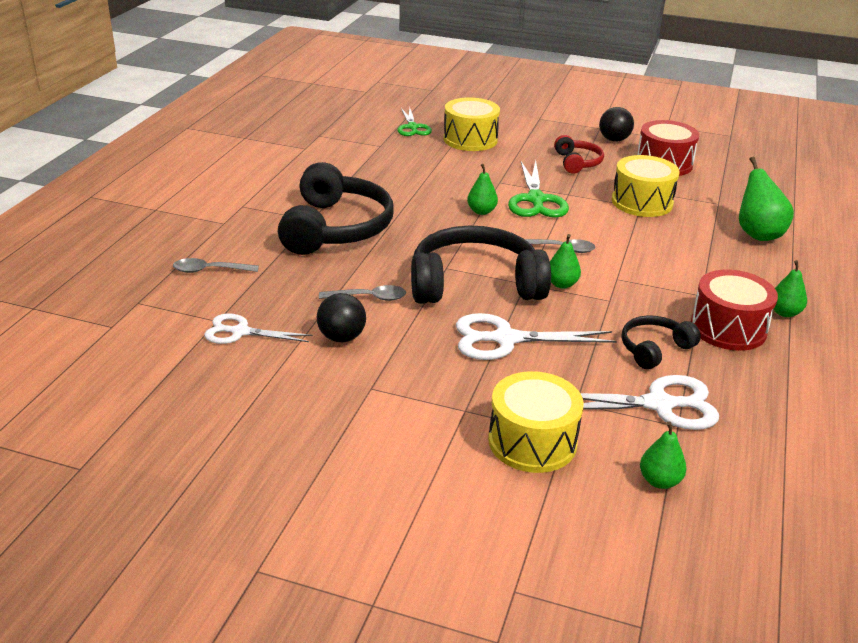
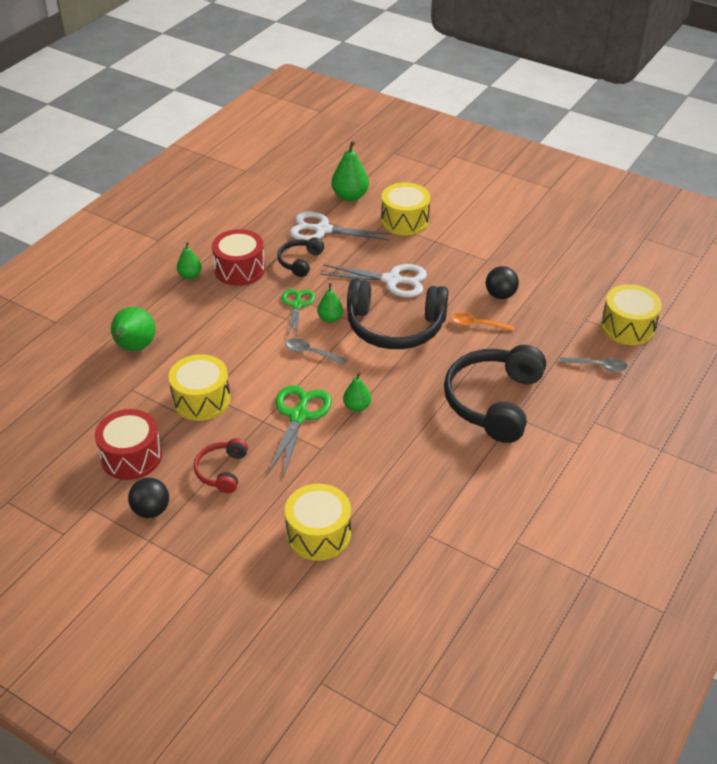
camera: 165 degrees left, 10 degrees up
white scissors [204,313,312,344] -> none
grey spoon [319,285,406,301] -> orange spoon [451,313,514,331]
green scissors [398,107,432,136] -> green scissors moved to [282,289,315,336]
black headphones [621,316,701,370] -> black headphones turned 135 degrees clockwise [277,237,324,277]
green pear [640,422,687,489] -> green pear [331,141,369,201], size x1.65
none -> yellow drum [601,284,662,345]

